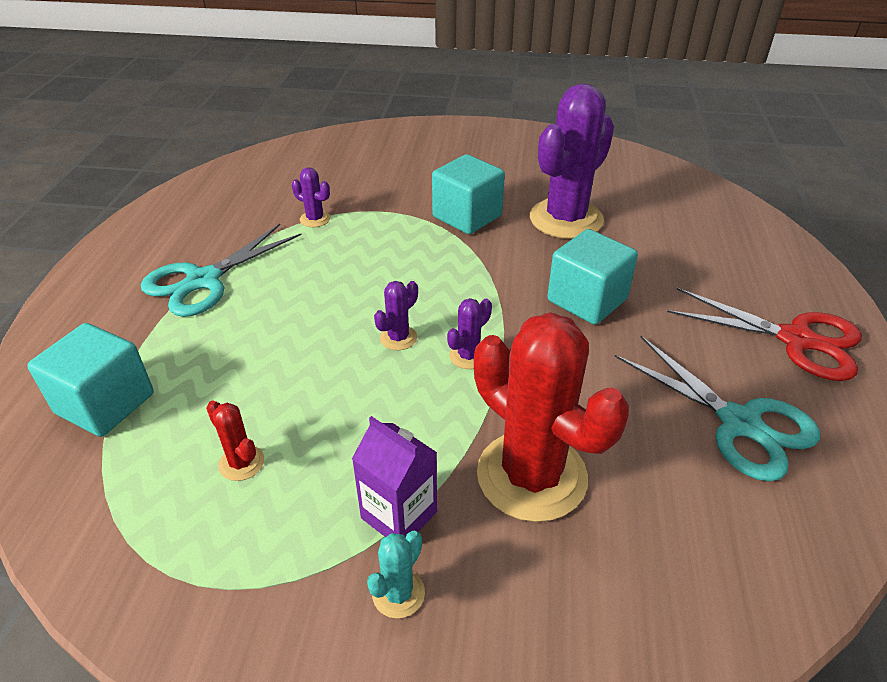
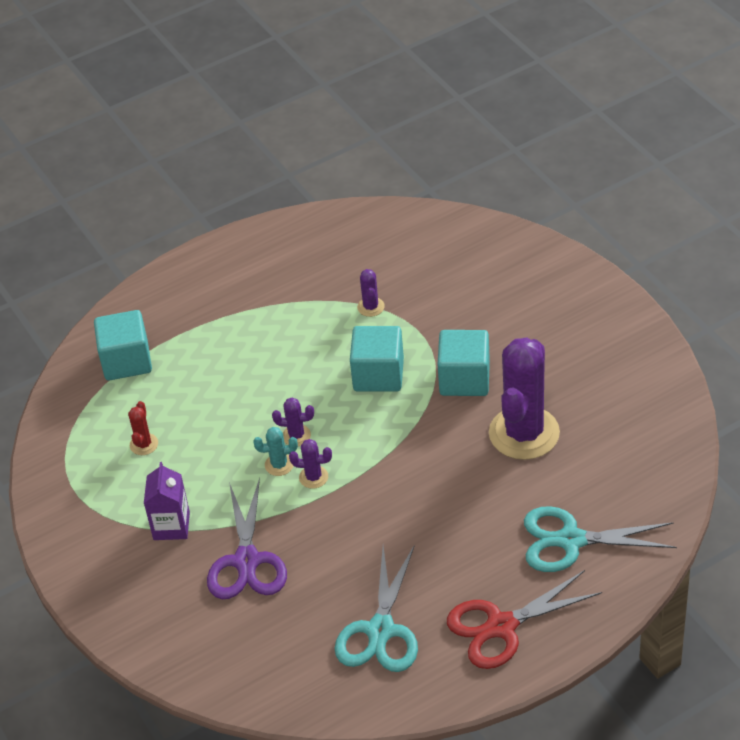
camera: 55 degrees right, 5 degrees up
turquoise scissors [141,224,301,317] -> turquoise scissors moved to [524,506,677,572]
turquoise cactus [367,531,425,619] -> turquoise cactus moved to [253,427,298,476]
red cactus [474,312,629,522] -> purple scissors [207,478,287,599]
purple cactus [530,83,614,239] -> purple cactus turned 75 degrees counterclockwise [489,338,560,460]
turquoise cube [547,229,638,325] -> turquoise cube moved to [350,326,404,392]
red scissors [667,288,862,381] -> red scissors turned 75 degrees clockwise [447,570,602,669]

